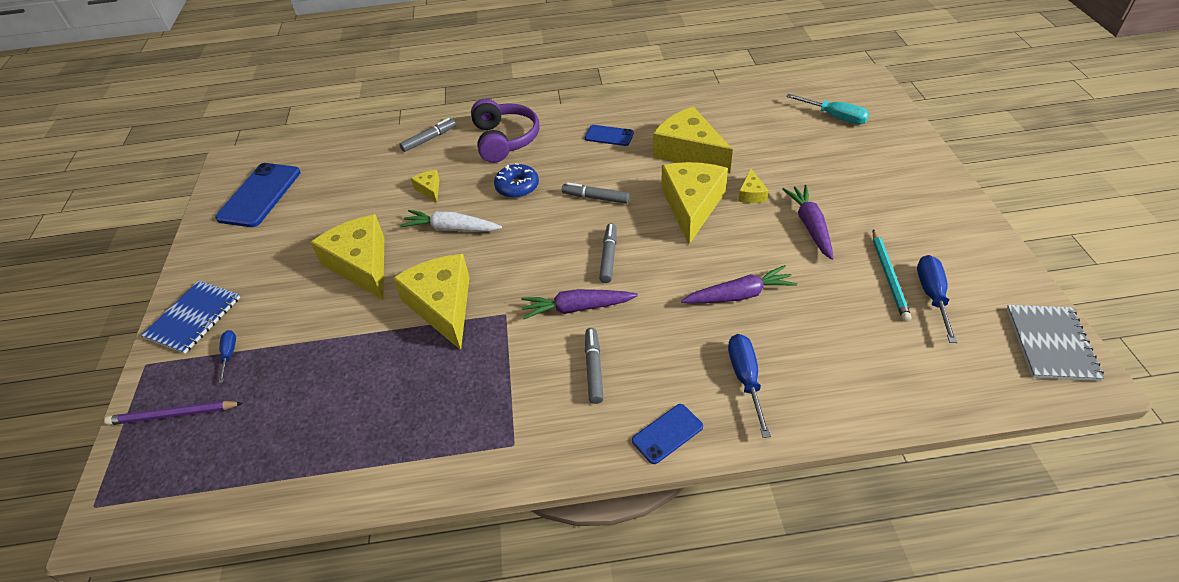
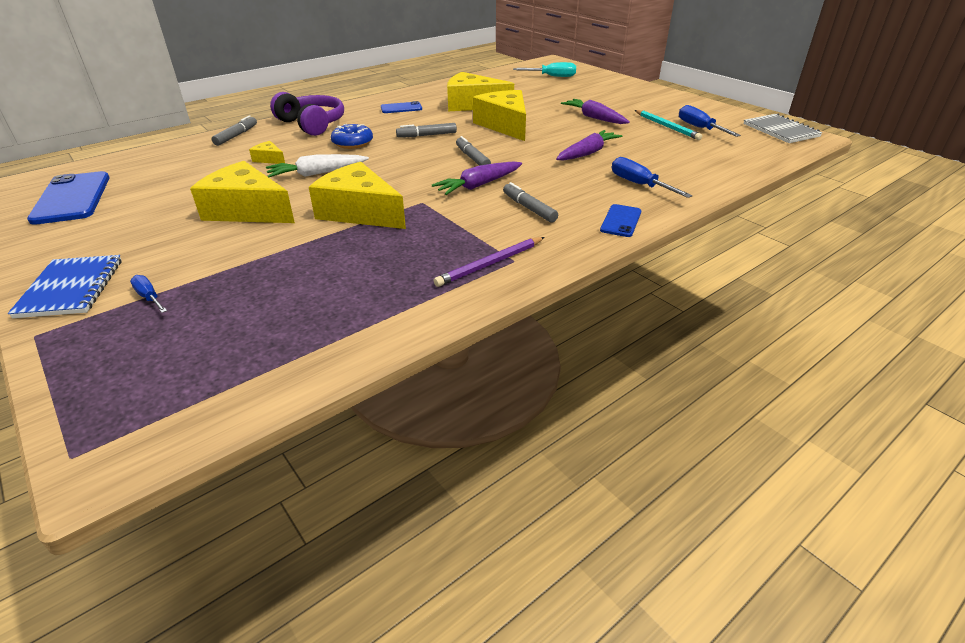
camera: 35 degrees left, 10 degrees down
purple pencil [104,401,243,425] -> purple pencil moved to [434,237,545,287]
yellow cheese [738,169,769,203] -> none

